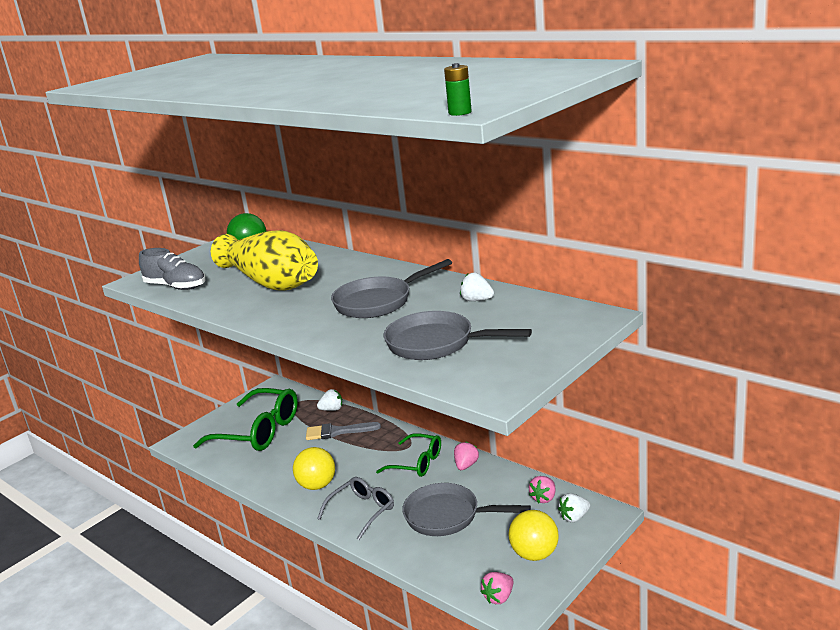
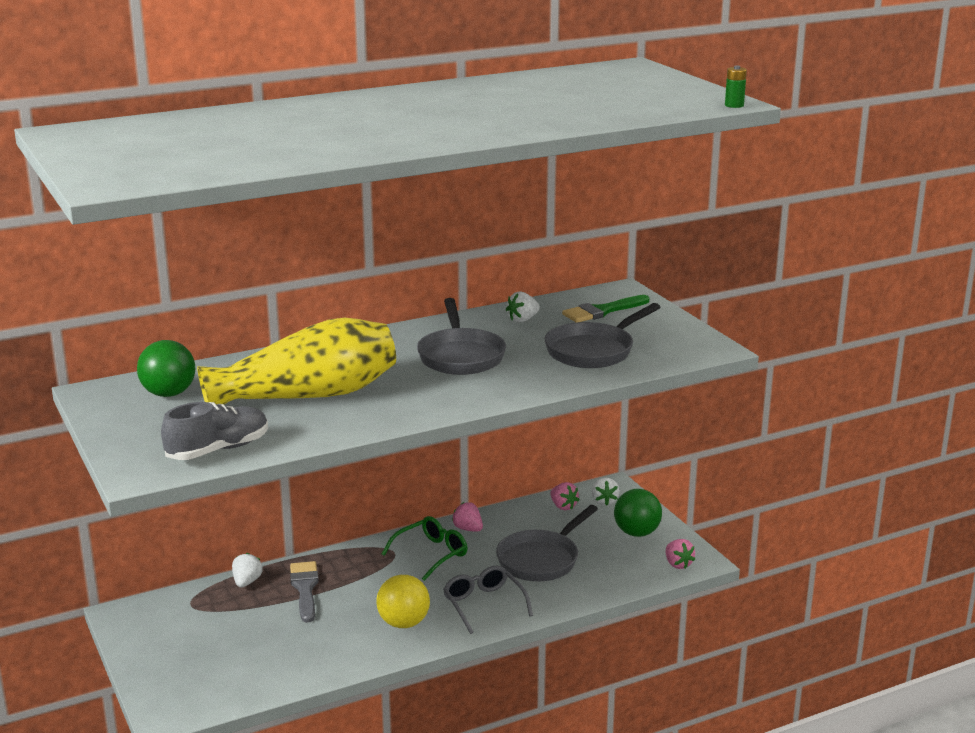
camera: 70 degrees left, 0 degrees up
green glasses [193,388,298,451] -> none
grey brush [306,422,381,440] -> grey brush turned 150 degrees clockwise [290,561,319,623]
yellow ball [509,510,559,561] -> green ball [614,489,662,537]
none -> green brush [562,295,650,323]

